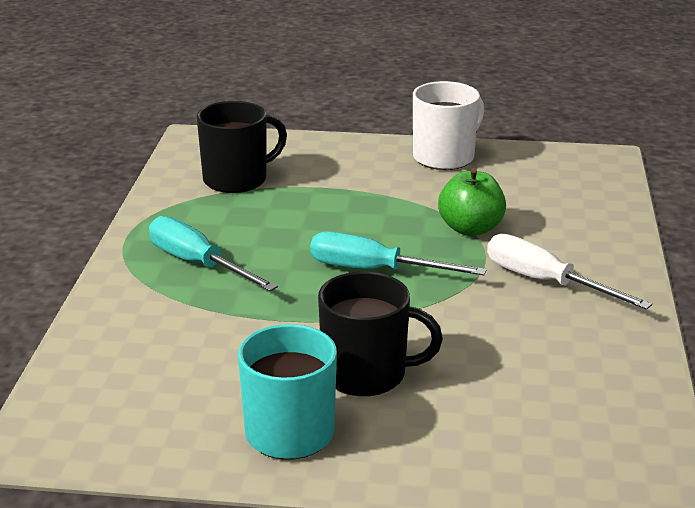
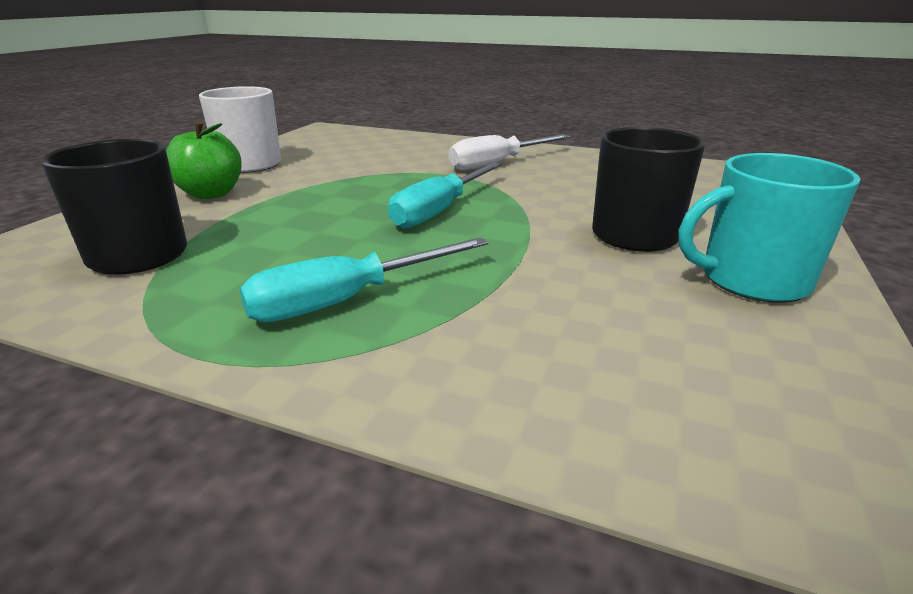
camera: 75 degrees left, 0 degrees up
green apple [438,168,506,236] -> green apple moved to [166,121,242,199]

